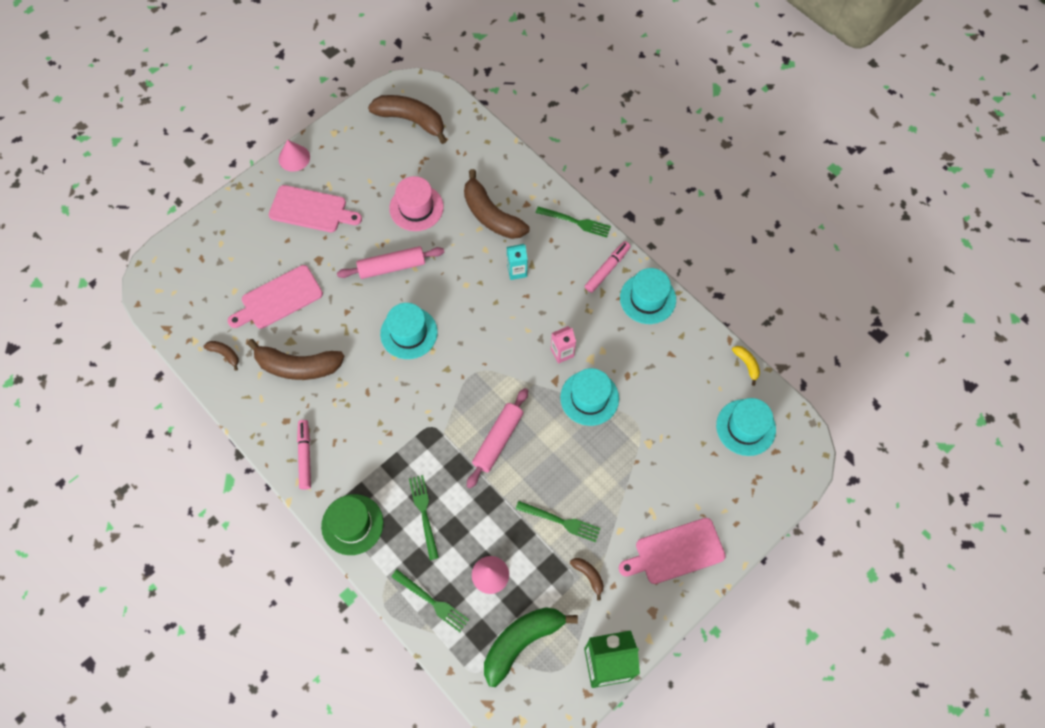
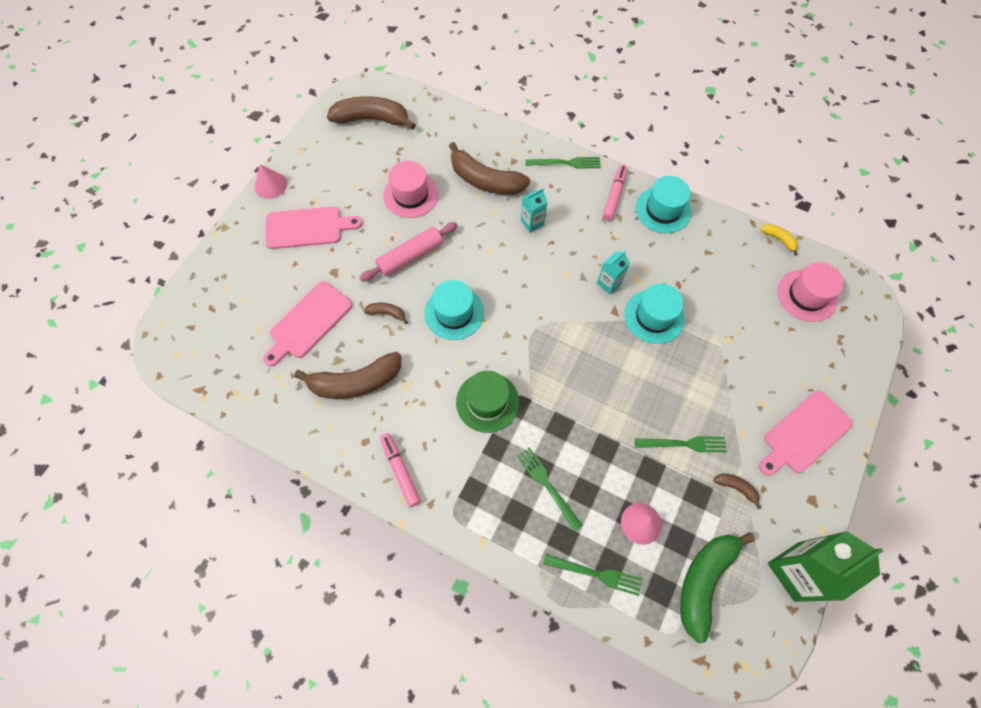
camera: 20 degrees left, 0 degrees up
brown banana [204,341,239,371] -> brown banana moved to [364,303,408,324]
green hat [321,494,383,555] -> green hat moved to [456,371,519,433]
pink rolling pin [467,388,528,489] -> none
pink carton [551,326,576,364] -> turquoise carton [597,251,630,294]
turquoise hat [716,398,776,456] -> pink hat [778,262,844,322]

